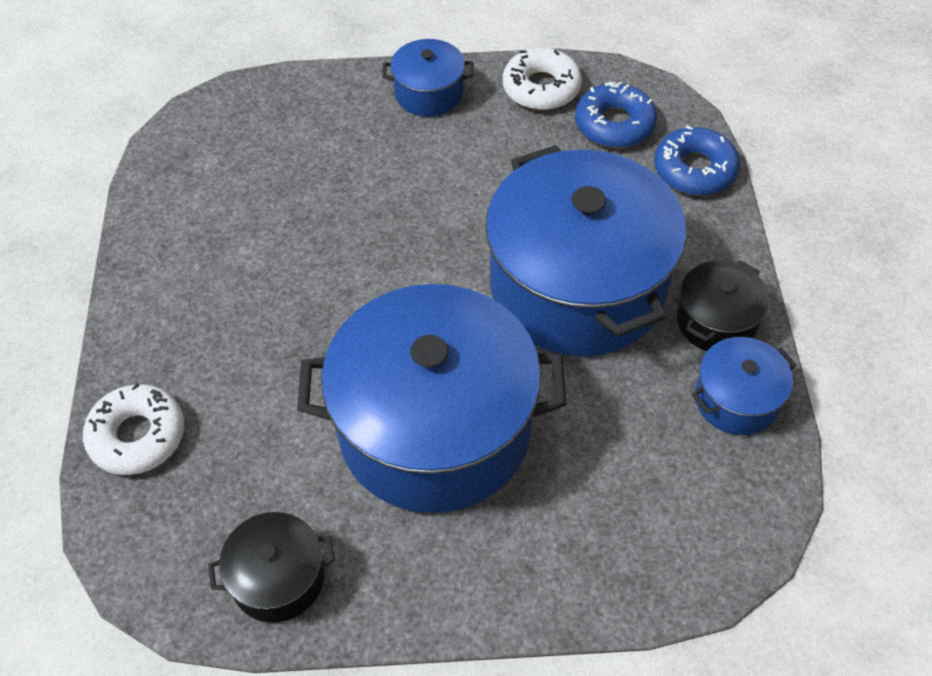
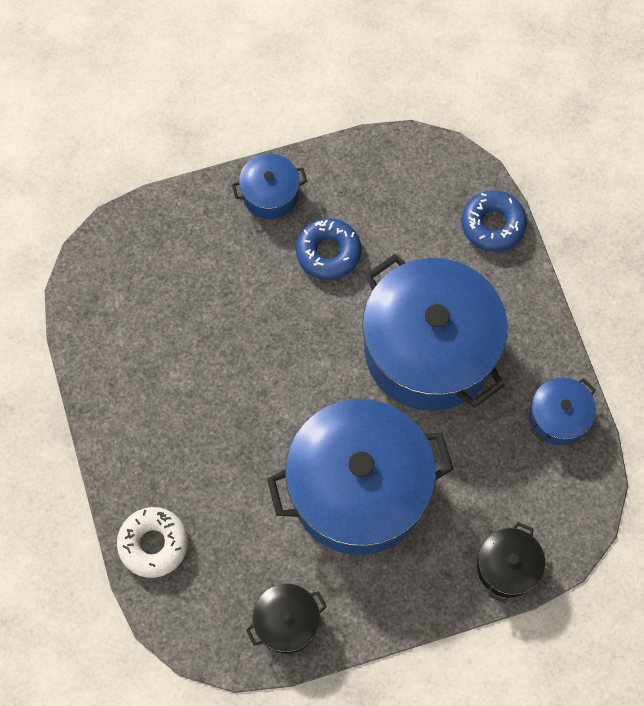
camera: 15 degrees left, 15 degrees up
white donut [503,48,582,110] -> none
blue donut [575,82,657,148] -> blue donut moved to [296,218,361,280]
black pot [677,260,769,351] -> black pot moved to [477,522,545,603]

